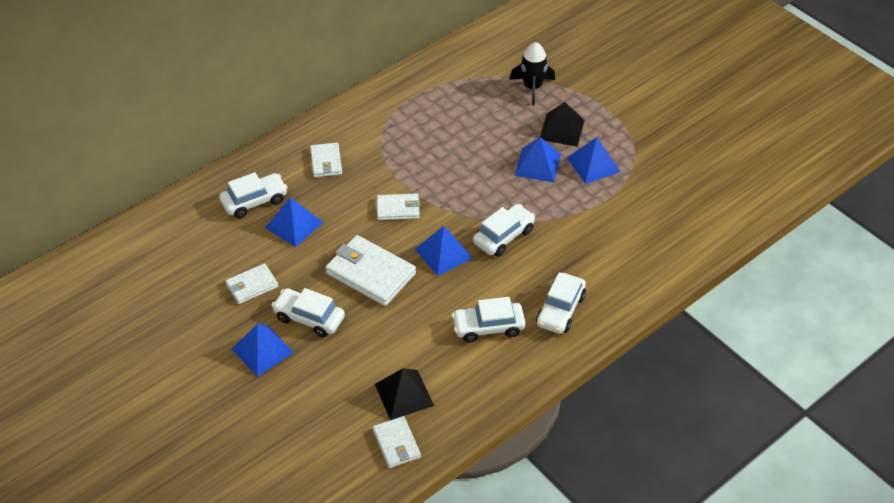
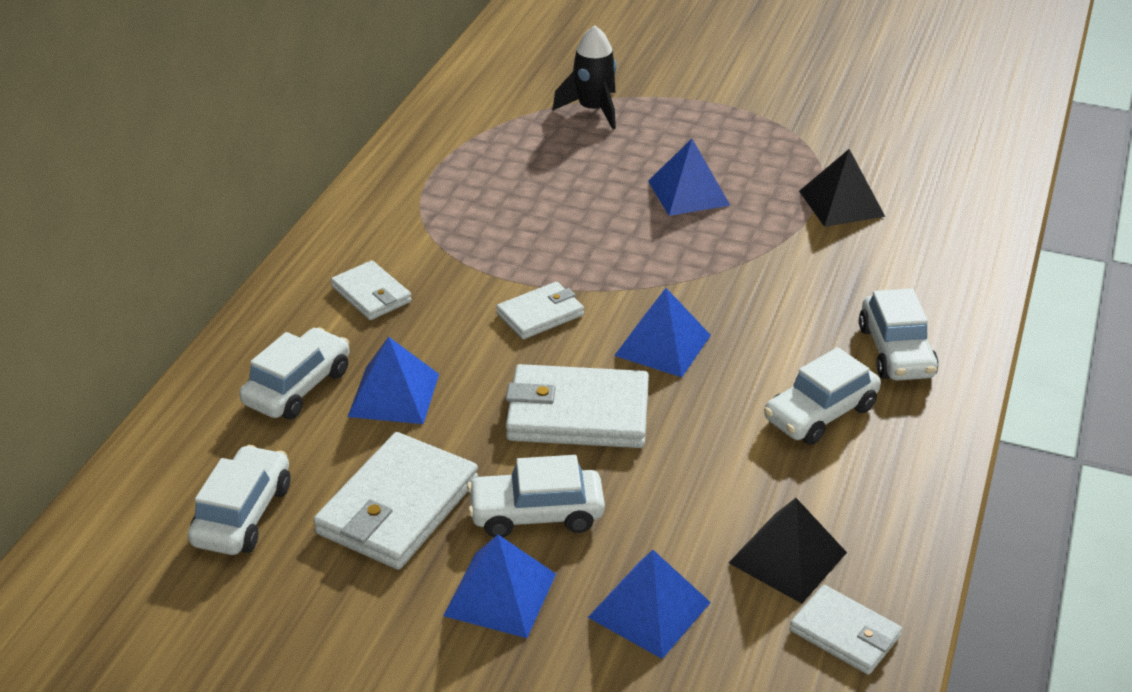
camera: 30 degrees left, 10 degrees down
white wallet [226,263,278,304] -> white wallet [313,432,478,569], size x1.72
white car [473,204,535,257] -> white car moved to [188,445,291,555]
black pyramid [540,102,585,147] -> black pyramid moved to [799,149,885,227]
blue pyramid [567,137,620,184] -> blue pyramid moved to [588,550,711,659]

